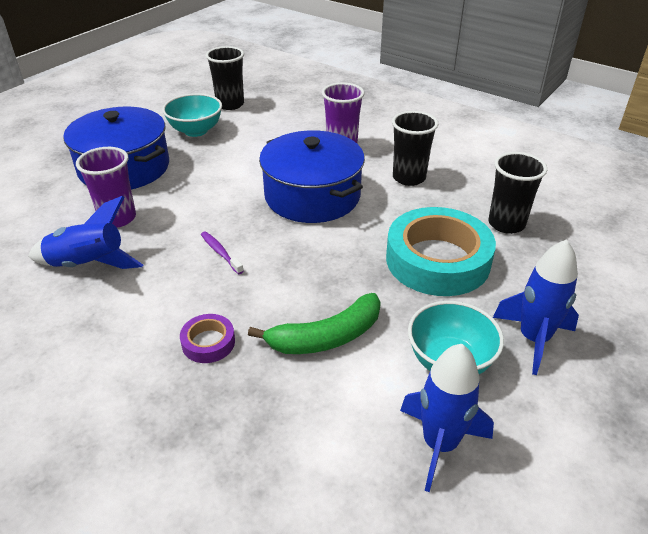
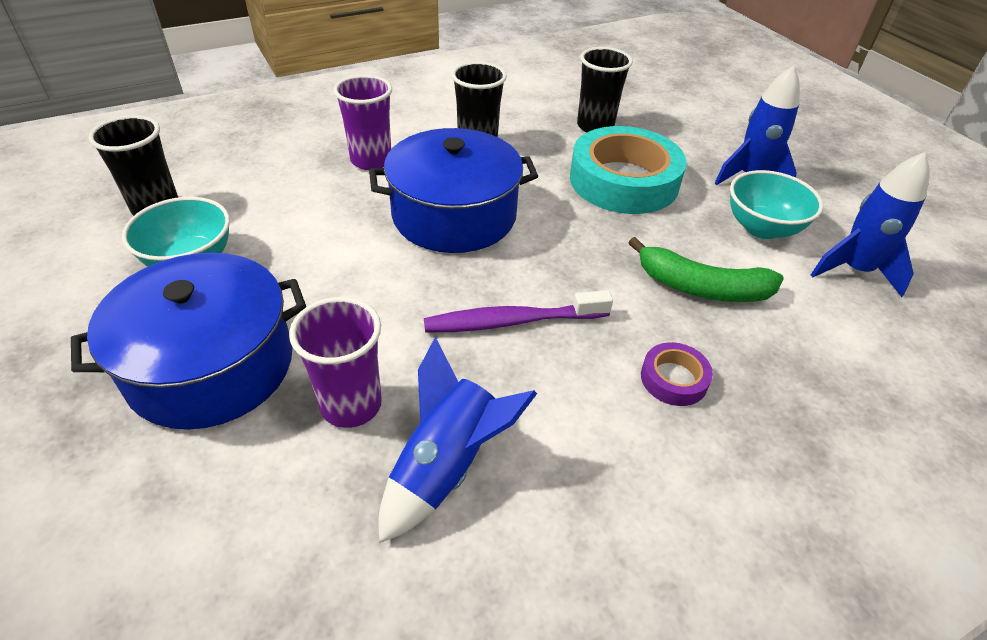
camera: 65 degrees left, 5 degrees up
purple toothbrush [201,231,244,274] -> purple toothbrush [424,290,613,333], size x1.81
green banana [248,293,381,354] -> green banana turned 105 degrees clockwise [628,237,784,302]

